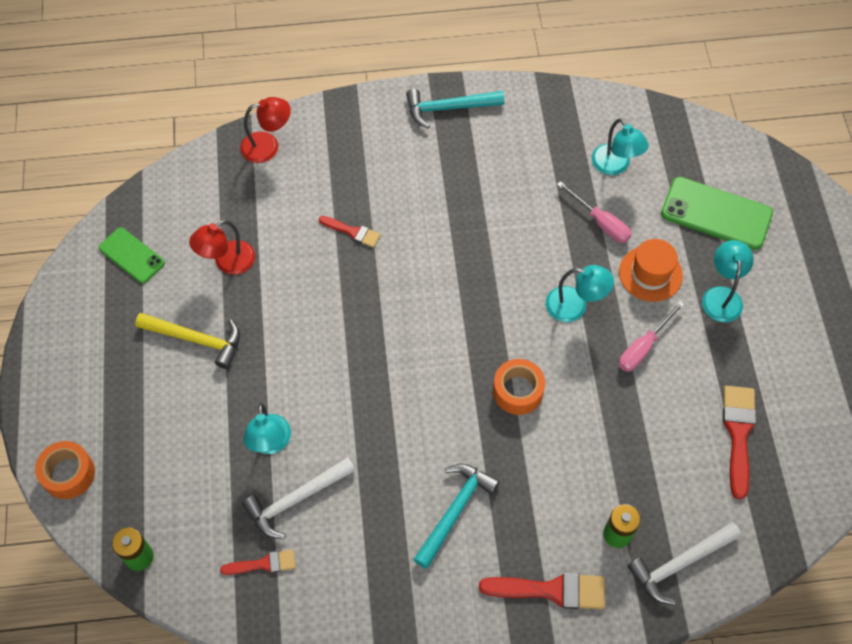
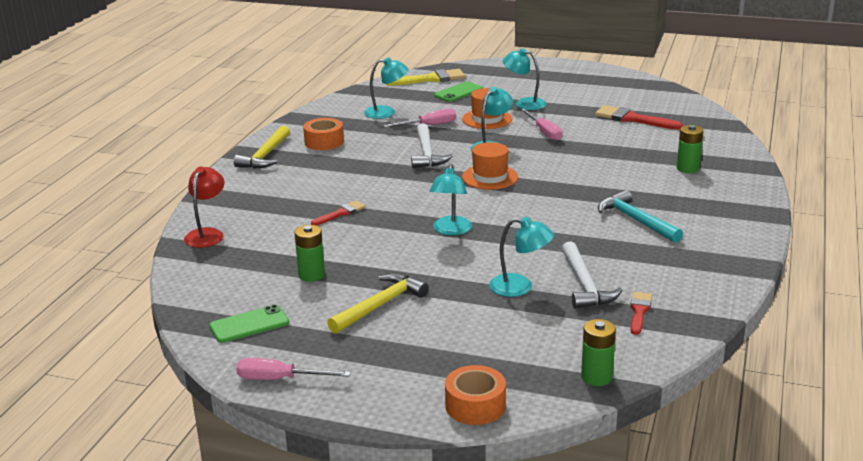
camera: 65 degrees left, 35 degrees down
red lamp [189,220,255,275] -> green battery [294,225,325,282]
turquoise hammer [406,89,504,128] -> yellow hammer [233,126,290,169]
red brush [479,573,605,609] -> none
orange tape [493,359,545,415] -> orange tape moved to [303,118,344,150]
white hammer [627,522,741,605] -> white hammer moved to [411,123,453,168]
green phone [661,177,773,250] -> green phone [434,82,483,102], size x0.62
none -> pink screwdriver [236,358,351,380]
none -> yellow brush [386,69,465,86]
none -> turquoise lamp [430,164,472,235]
none -> orange hat [462,142,518,190]

